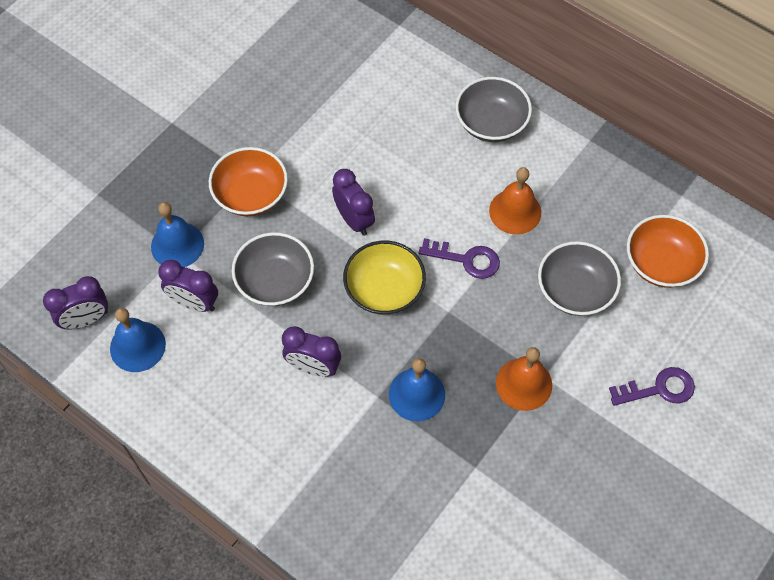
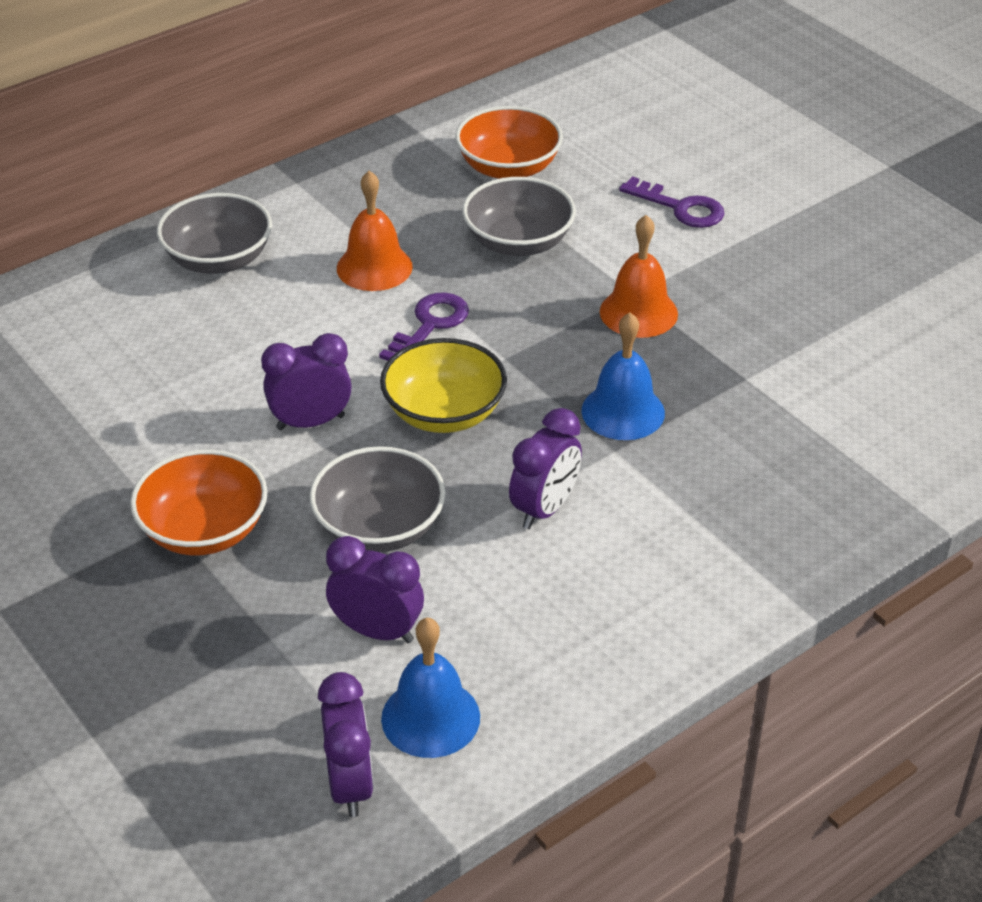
camera: 75 degrees left, 20 degrees down
blue bell [151,202,204,267] -> none
purple clock [158,260,218,312] -> purple clock turned 105 degrees counterclockwise [326,536,424,643]
purple key [609,367,695,406] -> purple key turned 120 degrees clockwise [619,176,724,228]

